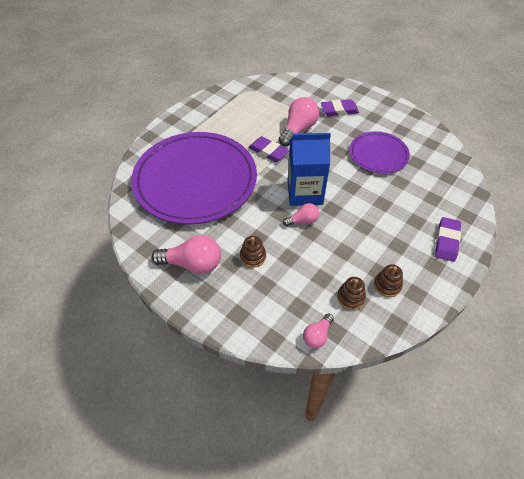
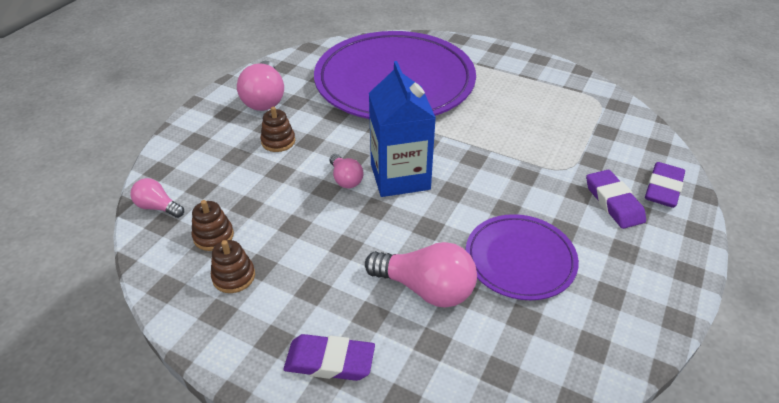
camera: 80 degrees right, 10 degrees down
purple eraser [248,136,289,162] -> purple eraser moved to [645,162,685,208]
pink light bulb [279,97,319,146] -> pink light bulb moved to [365,242,477,308]

